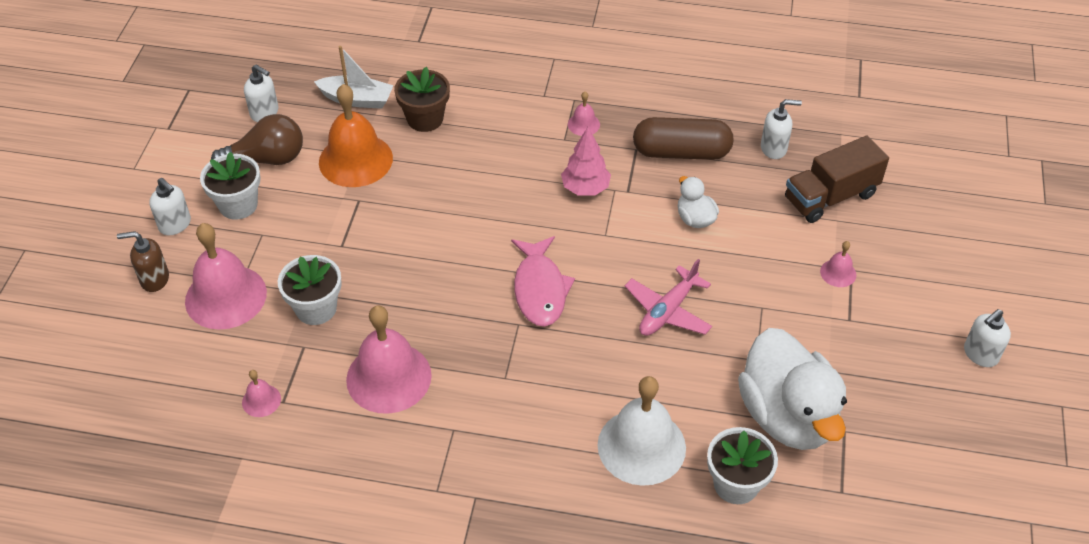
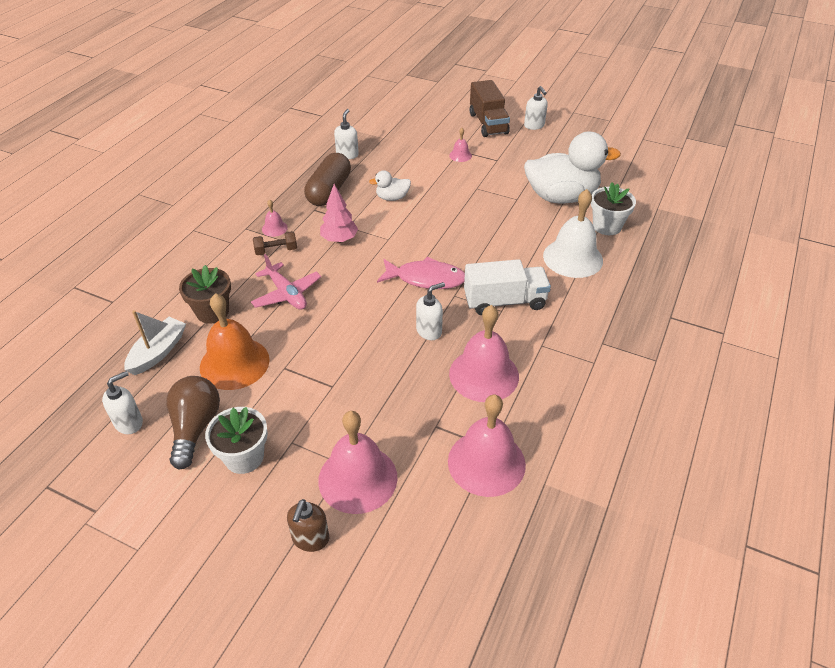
camera: 75 degrees left, 5 degrees down
white soap dispenser [149,178,191,235] -> white soap dispenser moved to [416,282,445,340]
pink bell [242,370,281,417] -> pink bell [448,394,526,497], size x2.22
white flower pot [278,255,342,325] -> none
pink plane [625,259,712,336] -> pink plane moved to [251,254,321,310]
brown truck [785,136,889,223] -> brown truck moved to [470,80,510,137]
none -> brown dumbbell [253,231,297,255]
none -> white truck [464,259,551,315]

